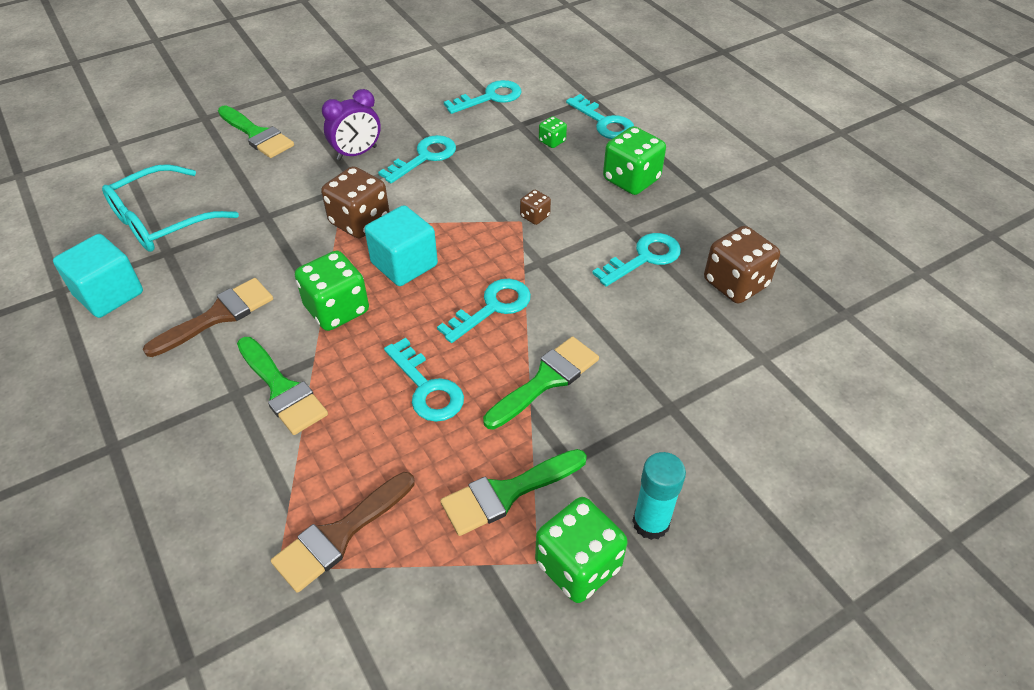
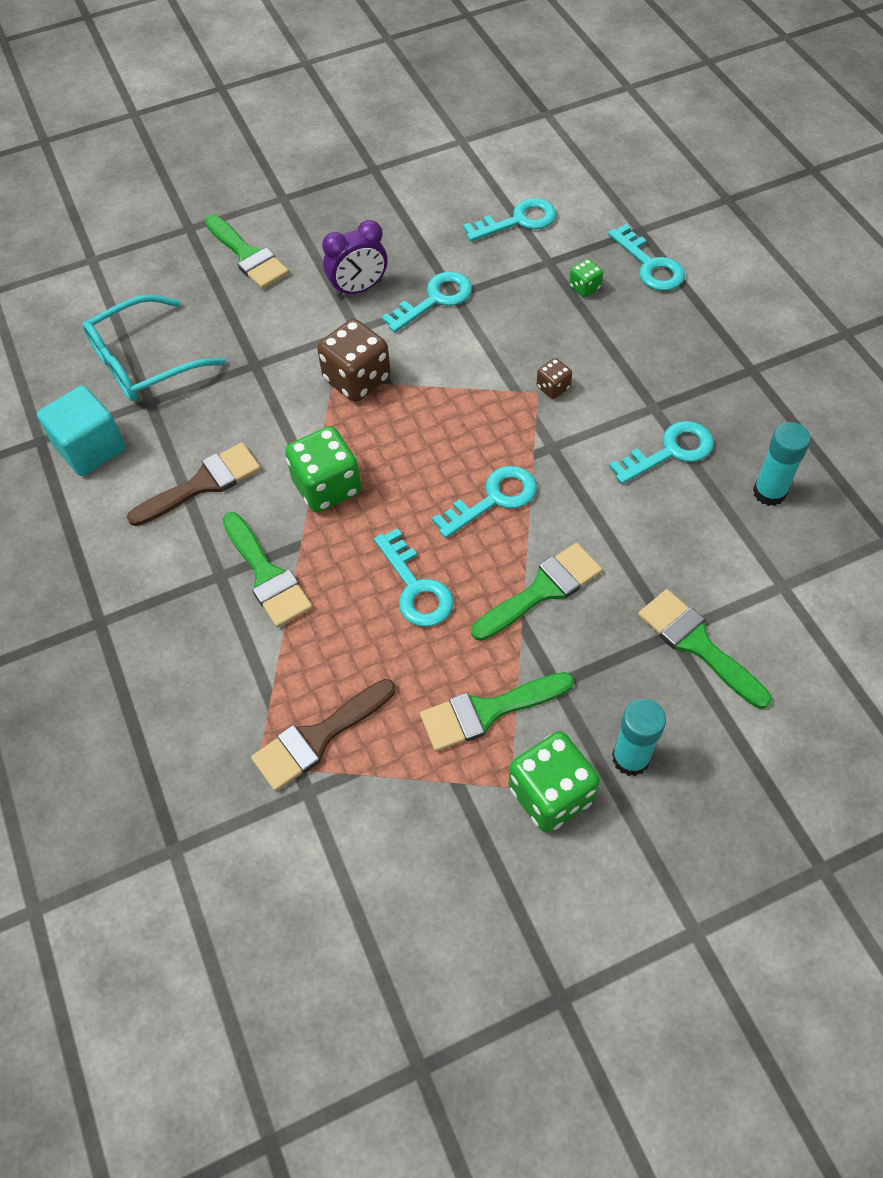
camera: 10 degrees right, 10 degrees up
turquoise cube [365,205,438,286] -> none
green dice [603,126,666,195] -> none
brown dice [704,226,780,304] -> turquoise glue stick [753,422,811,506]
none -> green brush [638,589,771,709]

